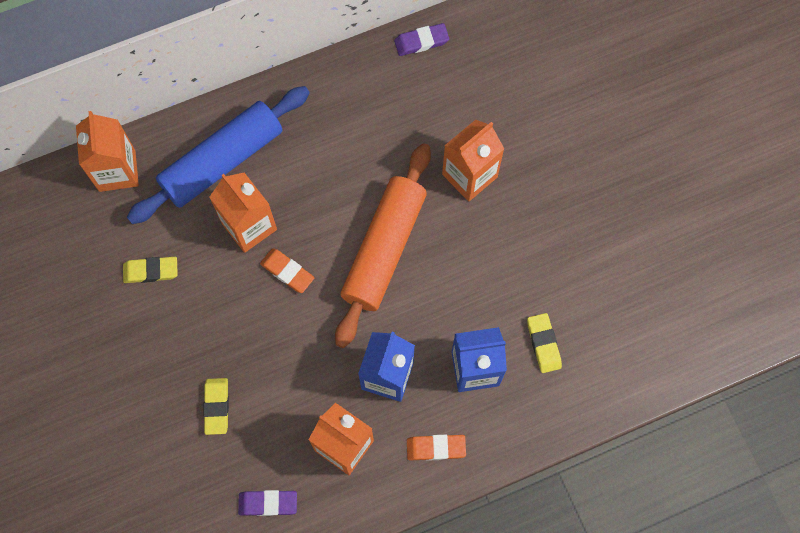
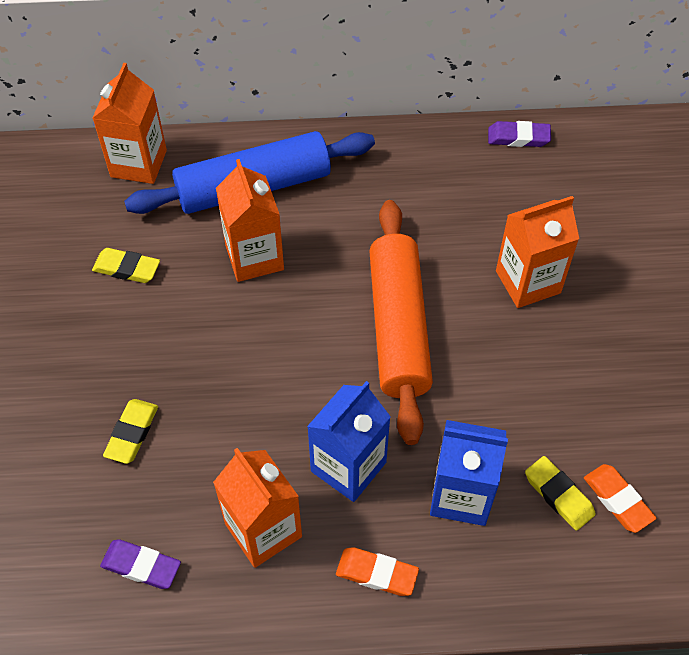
camera: 20 degrees right, 15 degrees down
orange eraser [260,248,314,293] -> orange eraser moved to [584,464,656,533]
orange rolling pin [335,143,431,348] -> orange rolling pin turned 45 degrees counterclockwise [369,200,433,445]
yellow eraser [527,313,562,373] -> yellow eraser turned 45 degrees counterclockwise [525,456,596,531]

